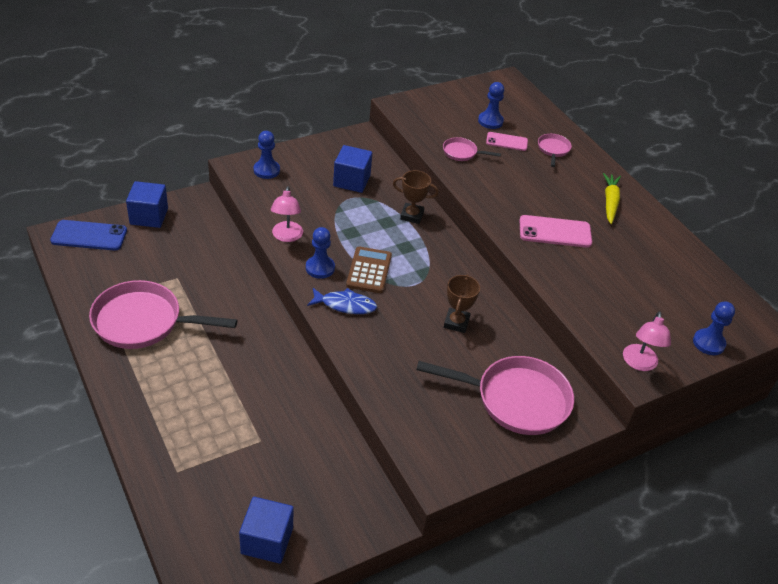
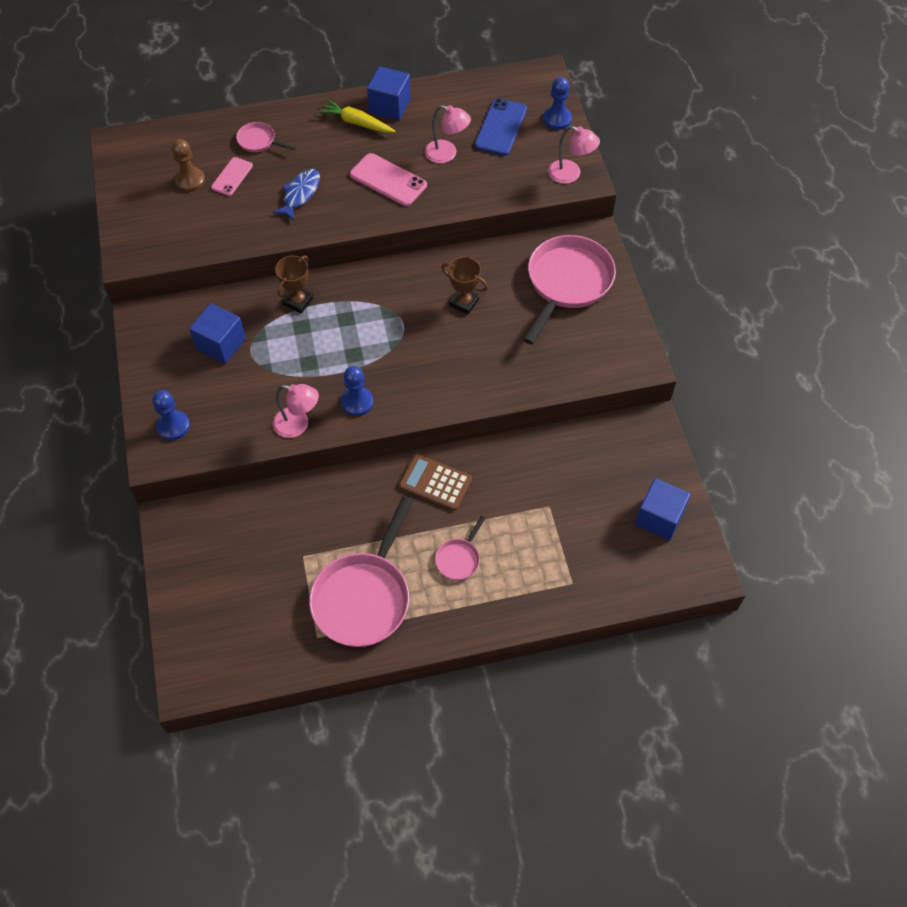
camera: 70 degrees left, 15 degrees up
blue phone [50,220,127,251] -> blue phone moved to [475,98,527,156]
blue cube [126,181,168,228] -> blue cube moved to [367,66,411,121]
blue fish [307,288,377,314] -> blue fish moved to [272,169,320,220]
brown calculator [346,247,392,293] -> brown calculator moved to [399,454,472,511]
pink pan [443,137,501,161] -> pink pan moved to [435,515,486,580]
blue pawn [478,82,504,129] -> brown pawn [172,139,205,192]
pink phone [519,215,592,248] -> pink phone turned 75 degrees counterclockwise [350,153,427,206]
none -> pink lamp [425,105,471,163]

